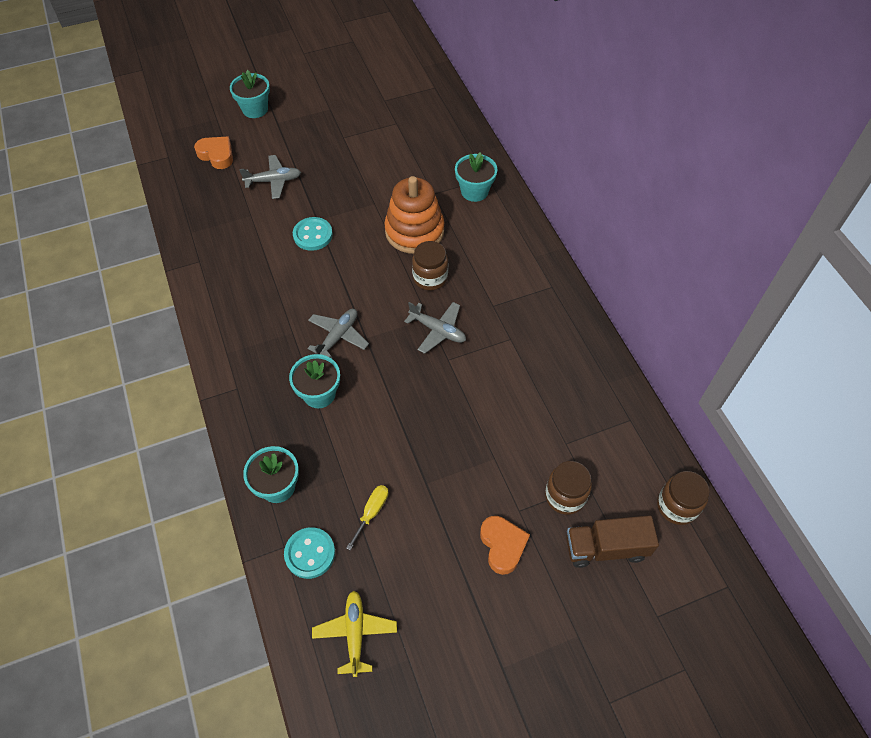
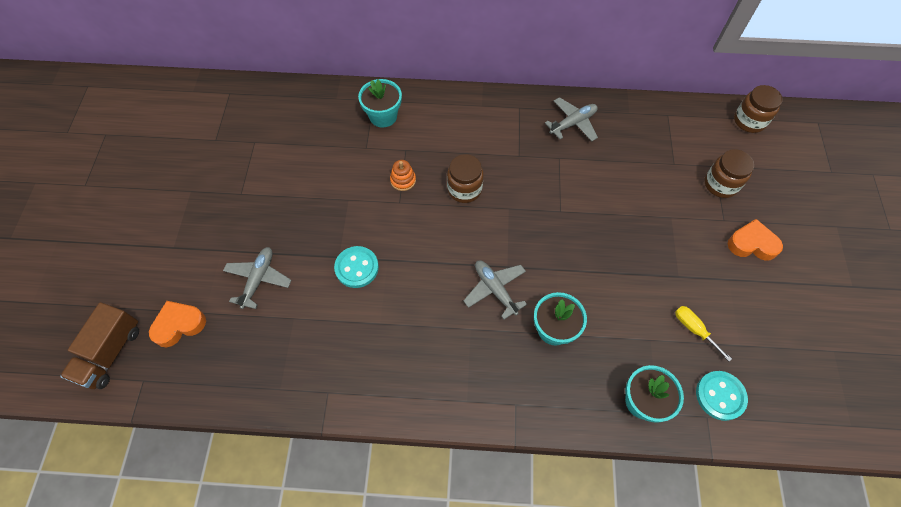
camera: 65 degrees left, 5 degrees up
turquoise flower pot [230,70,270,118] -> none
yellow plane [312,591,397,677] -> none
orange stacking toy [384,176,444,254] -> orange stacking toy [390,160,416,191], size x0.42
grey plane [404,302,466,354] -> grey plane moved to [545,97,598,141]
brown truck [566,516,659,568] -> brown truck moved to [60,302,139,389]

